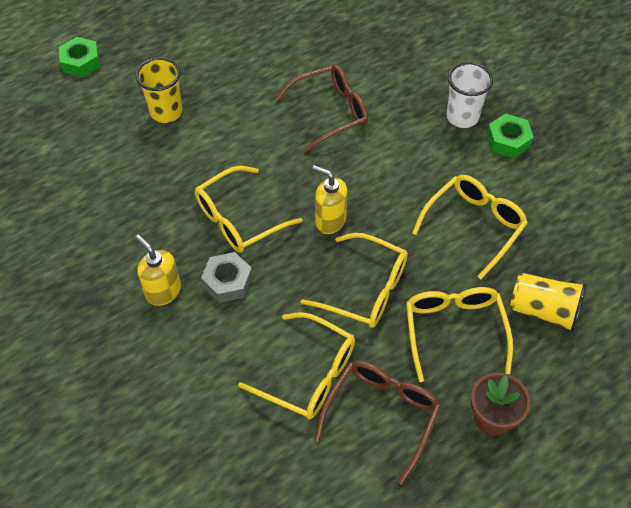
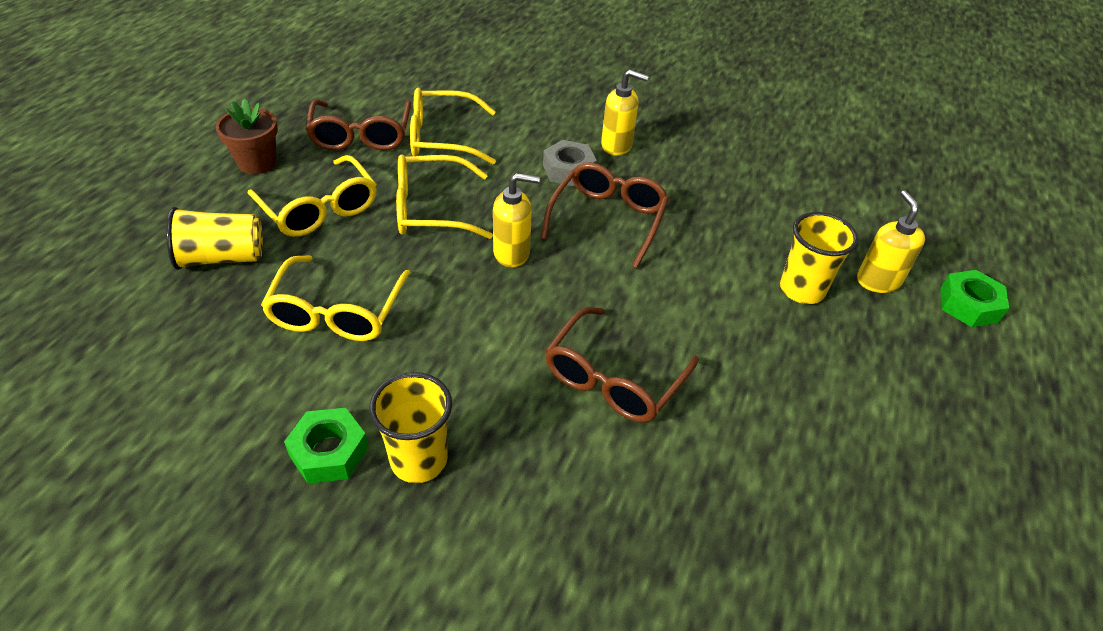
camera: 145 degrees right, 10 degrees down
yellow glasses [195,166,303,253] -> brown glasses [541,162,669,268]
white cup [446,62,493,128] -> yellow cup [369,372,452,483]
none -> yellow soap dispenser [857,190,925,293]

